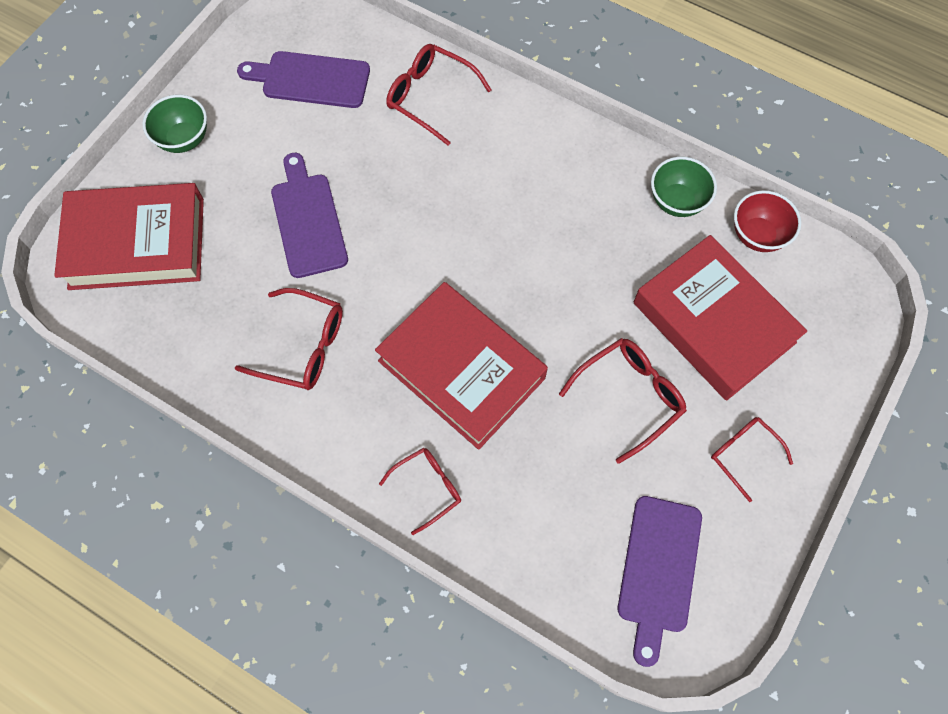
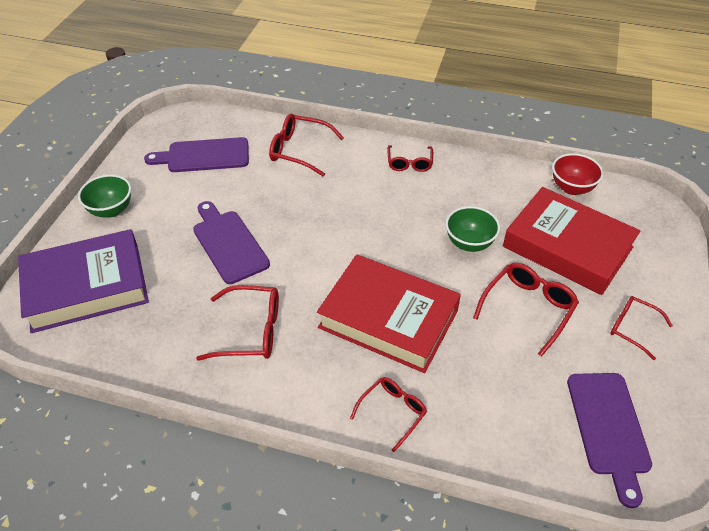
camera: 15 degrees left, 20 degrees down
red book [54,183,204,290] -> purple book [18,229,149,333]
green bowl [651,157,717,217] -> green bowl moved to [445,206,500,252]
none -> red glasses [387,145,433,172]

